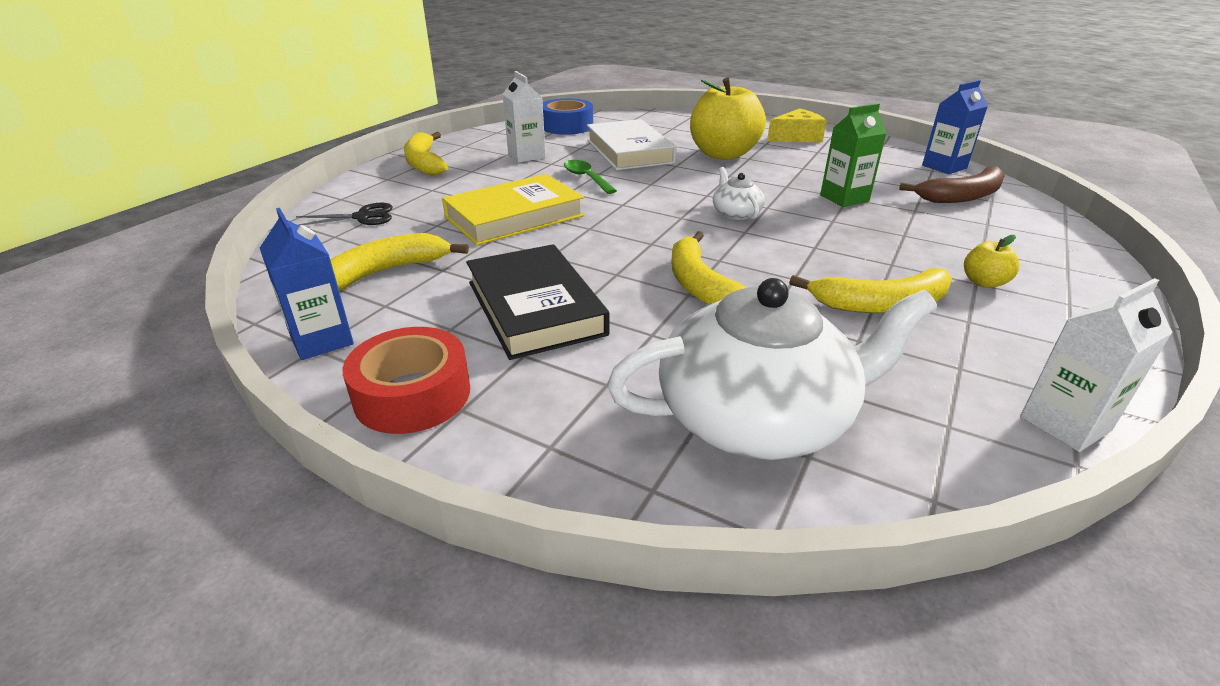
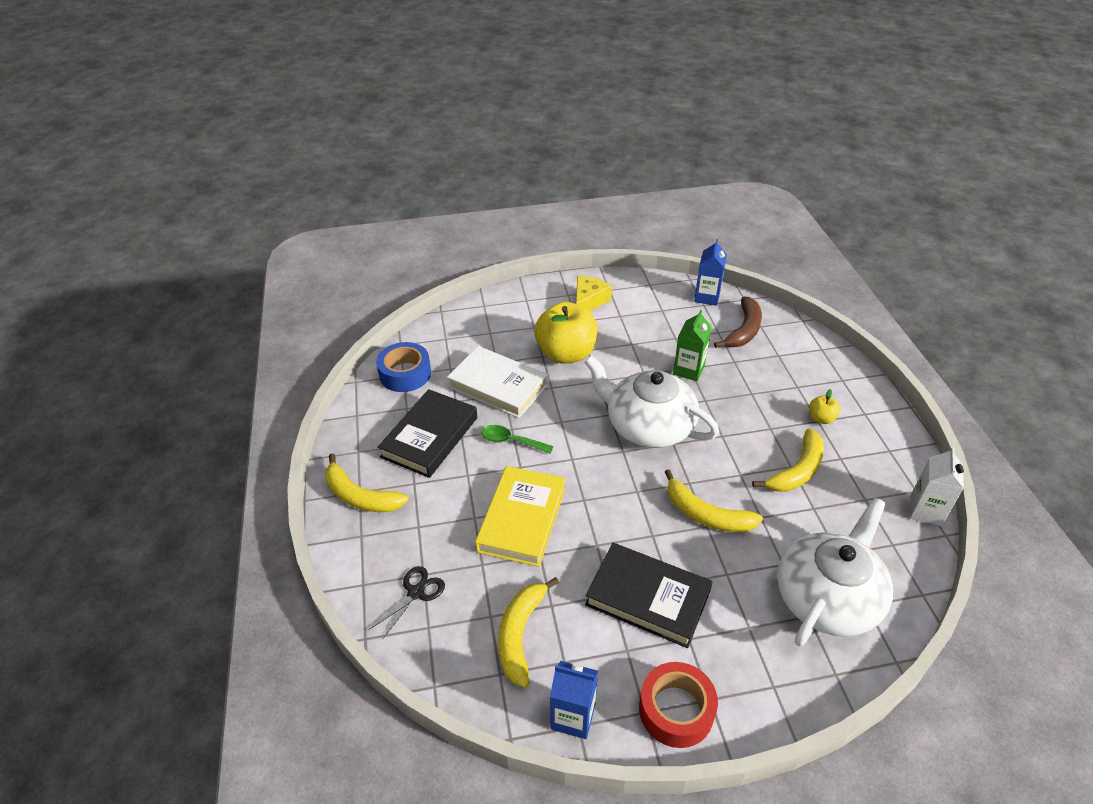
camera: 40 degrees left, 10 degrees up
white carton [503,71,546,163] -> black book [378,389,477,478]
white teapot [713,167,765,220] -> white teapot [584,356,719,448], size x2.28

